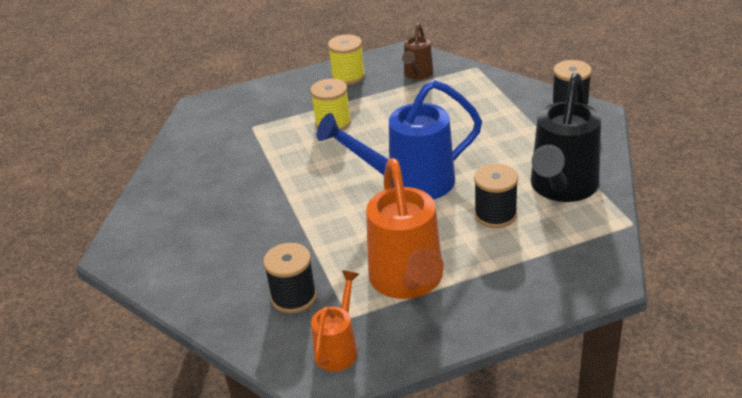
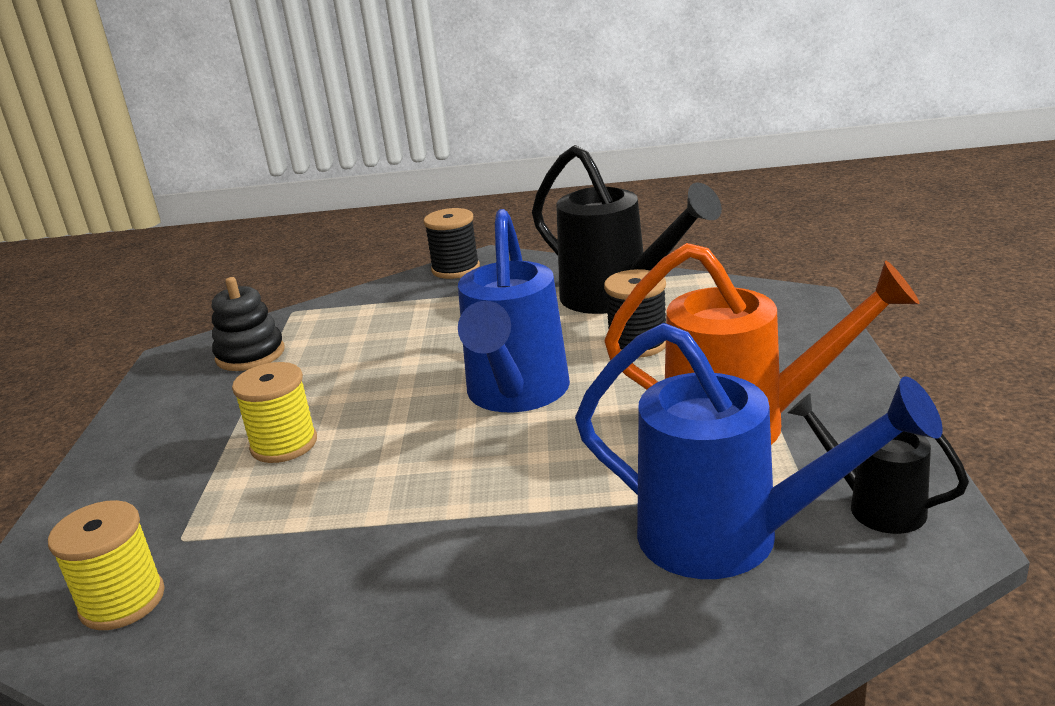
camera: 70 degrees left, 10 degrees down
black spool [263,243,317,313] -> blue watering can [575,323,943,579]
orange watering can [311,270,359,371] -> black watering can [788,393,969,534]
yellow spool [328,35,365,85] -> yellow spool moved to [48,500,165,630]
brown watering can [402,23,433,80] -> black stacking toy [212,277,284,371]

